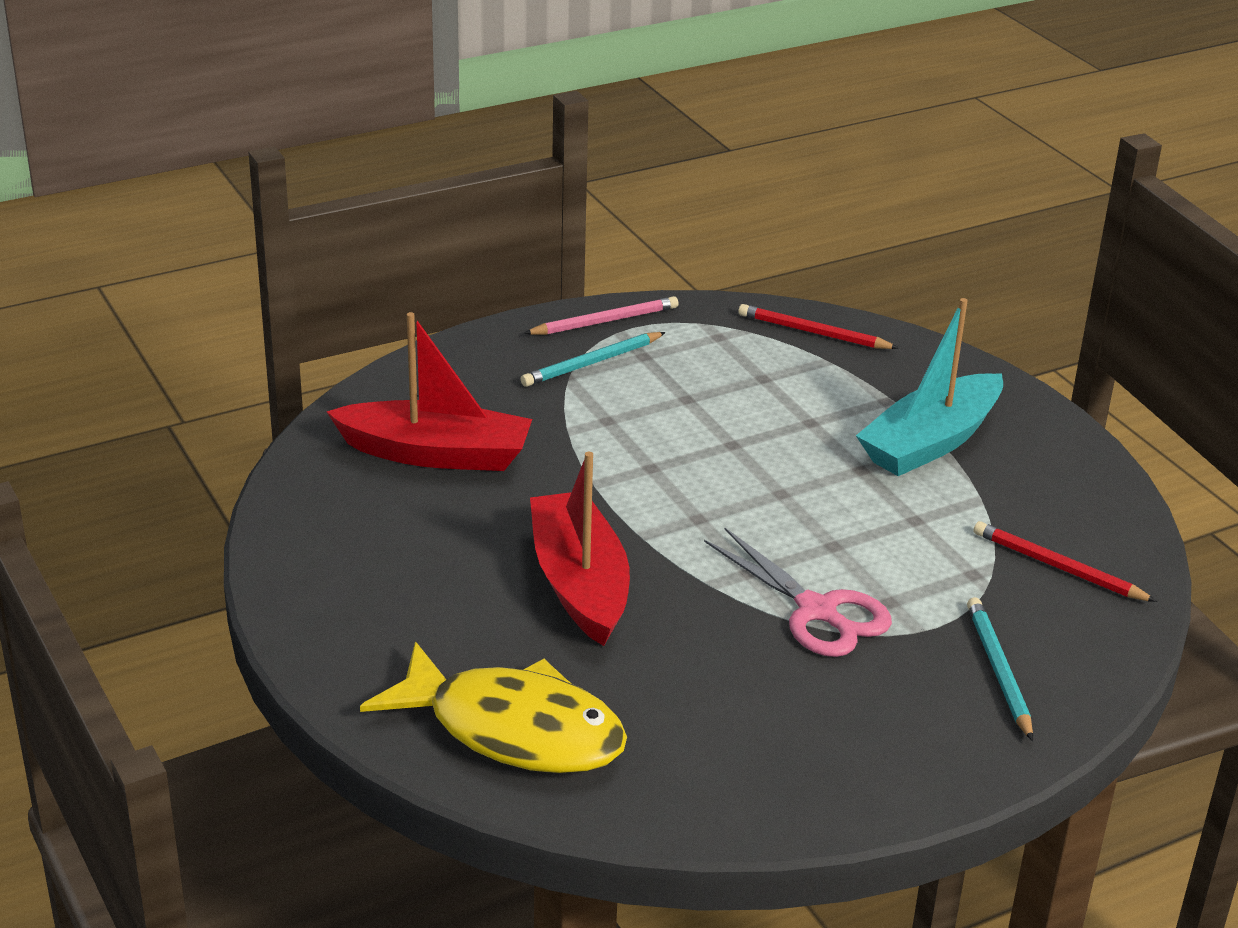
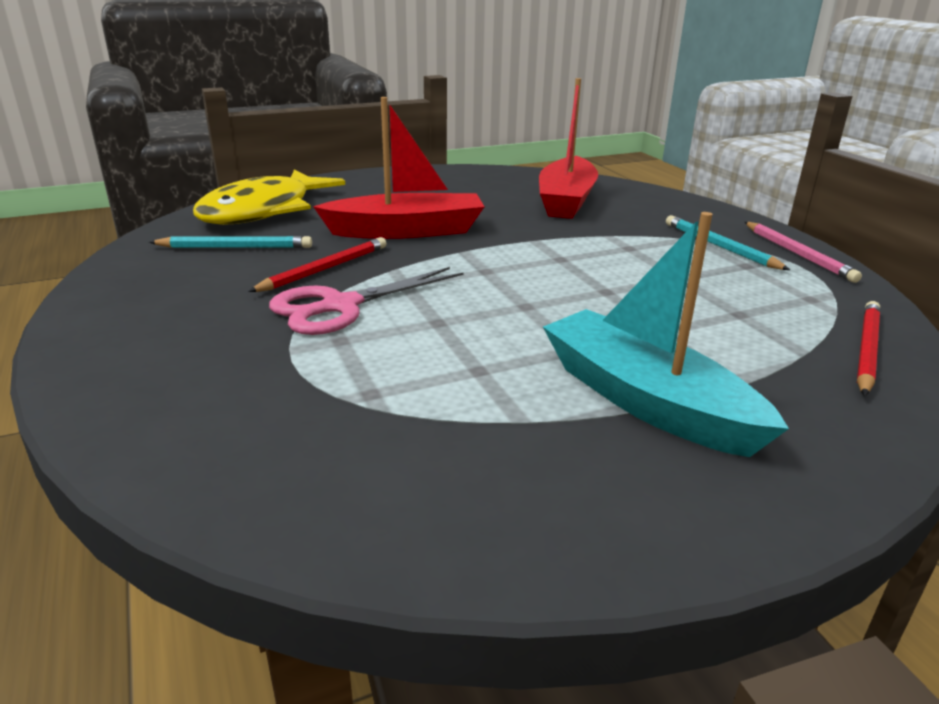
camera: 95 degrees right, 5 degrees down
turquoise pencil [967,597,1033,741] -> turquoise pencil moved to [149,236,312,248]
red pencil [974,521,1157,602] -> red pencil moved to [248,237,386,292]

